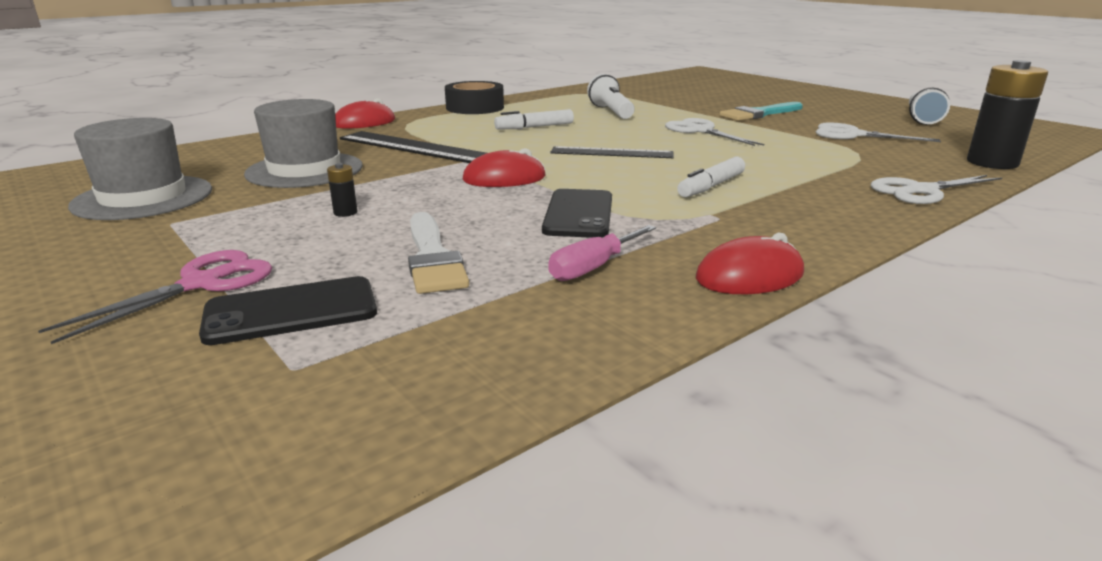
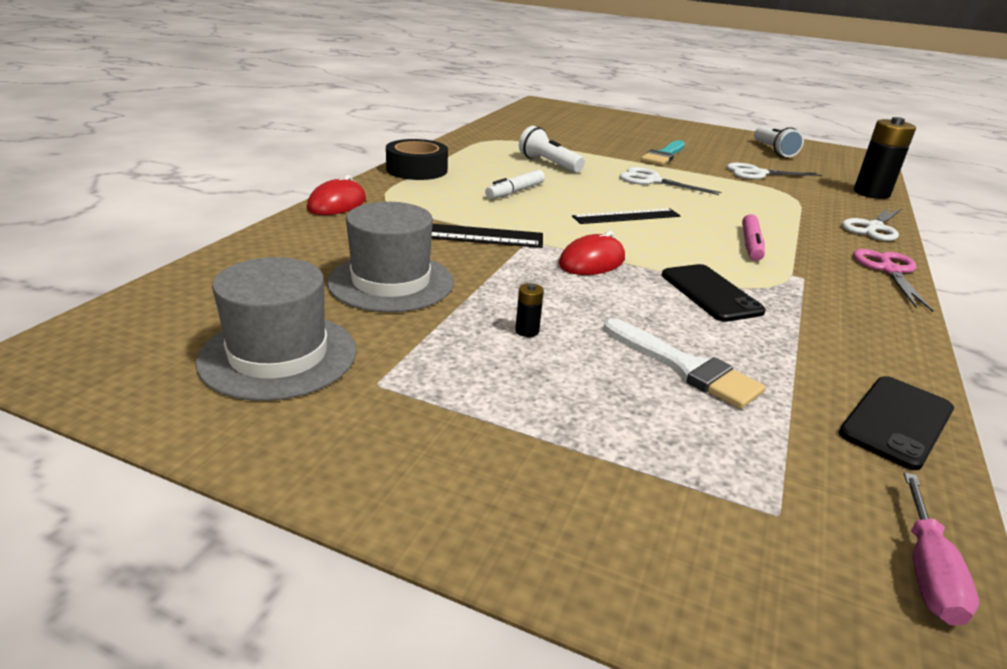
camera: 30 degrees left, 5 degrees up
pink scissors [38,250,272,344] -> pink scissors moved to [853,249,933,312]
black phone [199,276,377,345] -> black phone moved to [839,376,954,470]
pink screwdriver [548,225,656,281] -> pink screwdriver moved to [904,472,979,625]
white marker [677,157,745,197] -> pink marker [742,214,765,261]
red mouse [696,232,804,294] -> none

